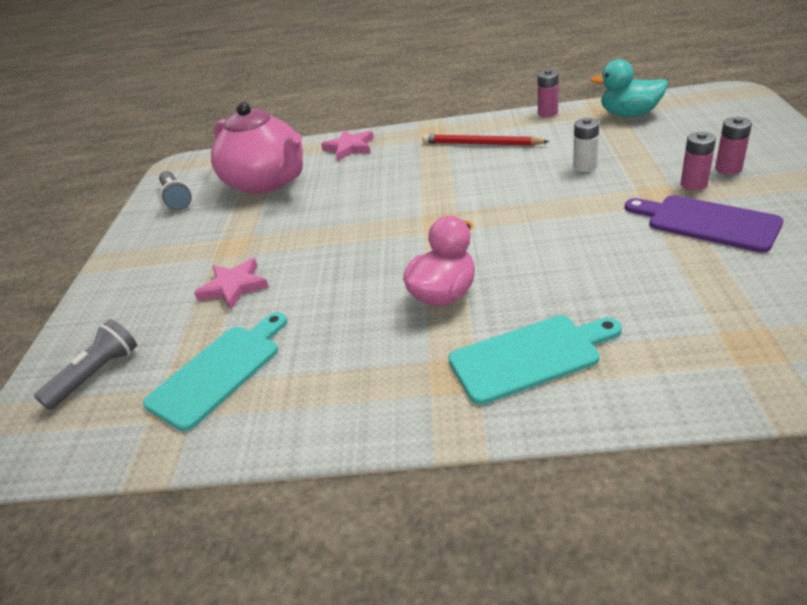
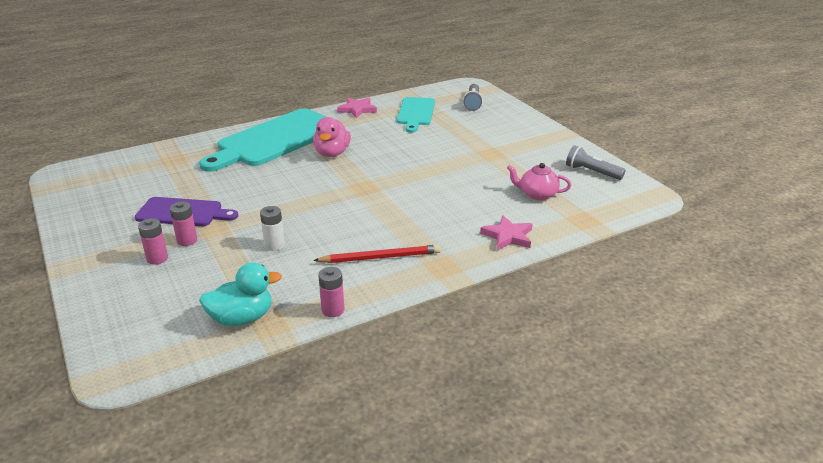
camera: 145 degrees right, 5 degrees down
pink star [194,258,269,310] -> pink star moved to [337,98,377,118]
pink teapot [211,102,303,194] -> pink teapot [507,163,571,200], size x0.50
turquoise cutting board [449,316,622,405] -> turquoise cutting board [199,108,326,172], size x1.79

